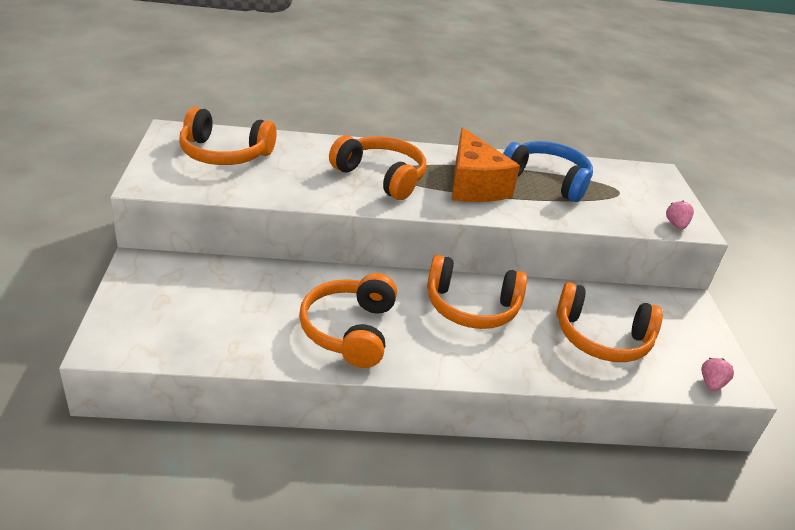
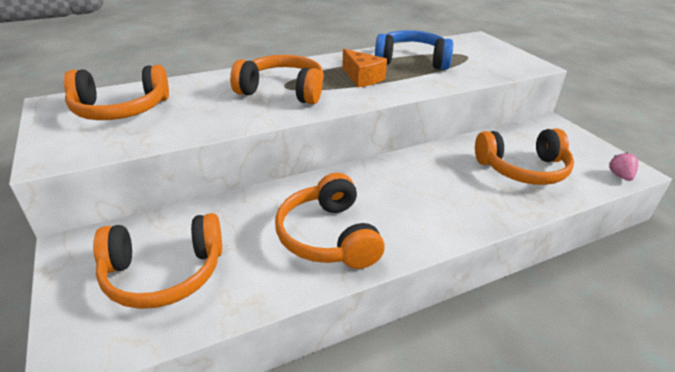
camera: 20 degrees left, 0 degrees up
orange headphones [427,255,527,329] -> orange headphones moved to [93,213,222,309]
orange cheese [452,127,520,202] -> orange cheese [342,49,387,87], size x0.63
pink strawberry [666,200,694,229] -> none

